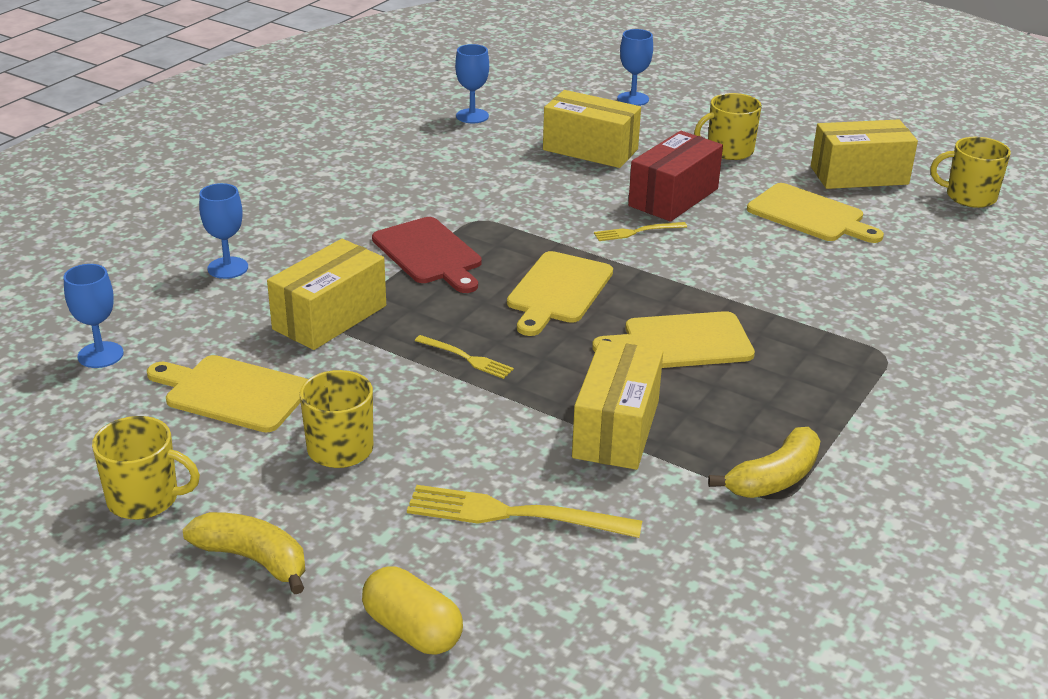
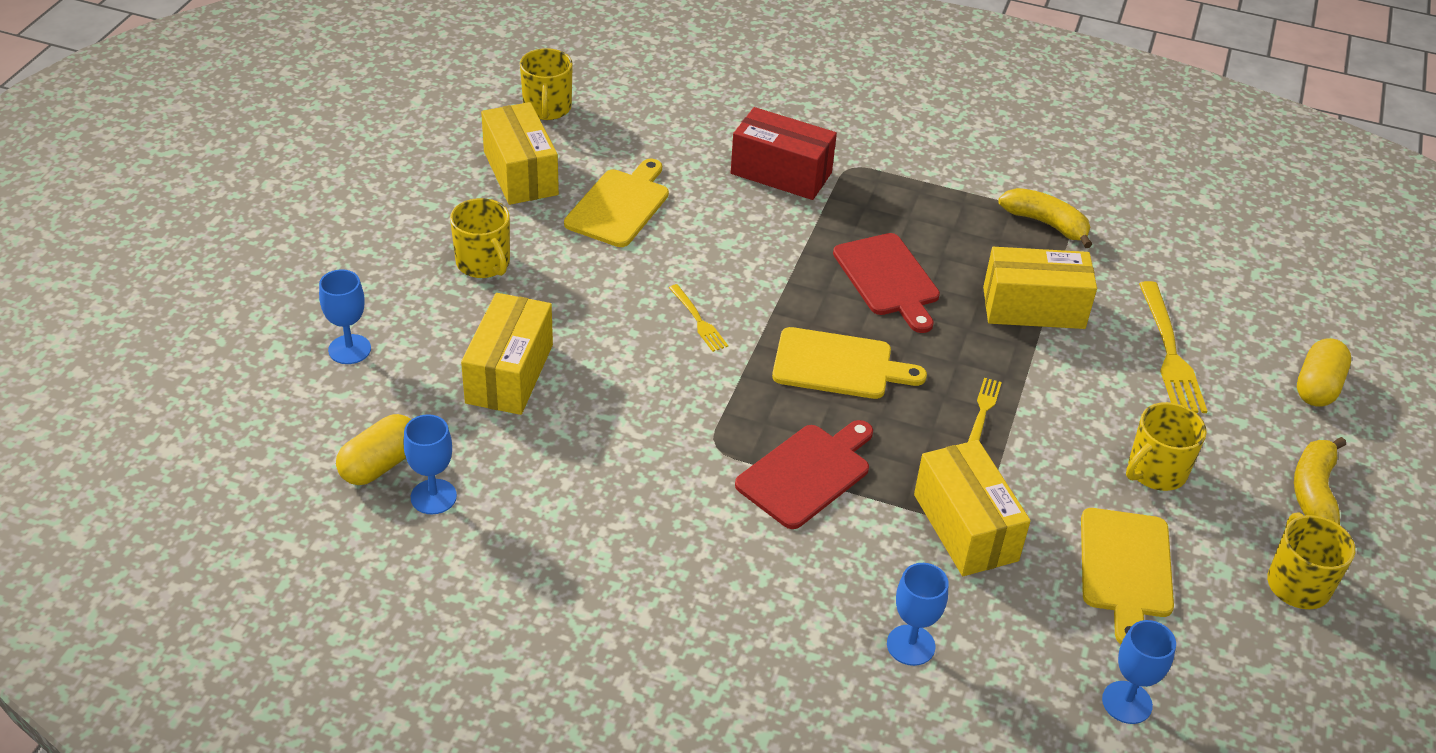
camera: 105 degrees left, 10 degrees up
yellow box [267,239,386,350] -> yellow box turned 45 degrees clockwise [914,440,1031,576]
yellow cutting board [592,311,755,368] -> red cutting board [833,233,940,333]
red box [628,131,723,221] -> red box moved to [731,107,837,200]
none -> yellow capsule [336,414,411,485]

